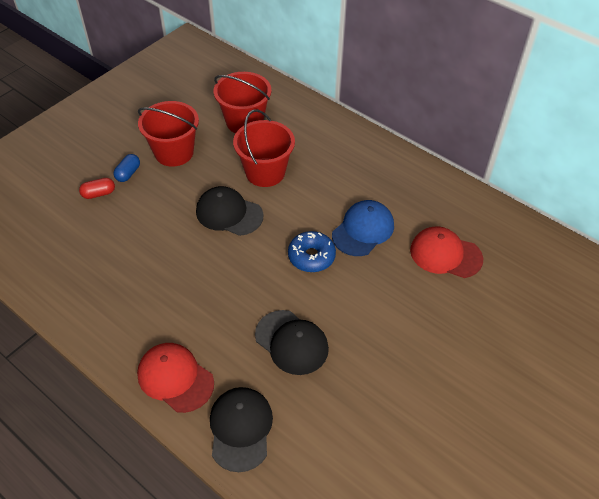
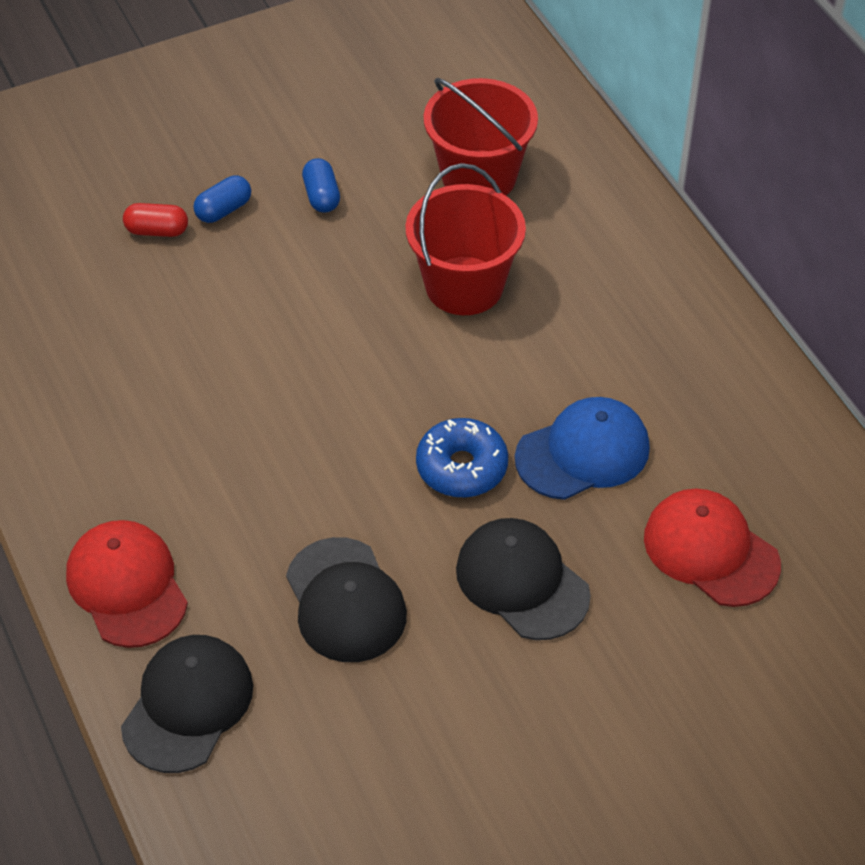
camera: 25 degrees right, 0 degrees up
red bucket [138,101,199,167] -> blue capsule [302,158,340,213]
black cap [196,186,263,236] -> black cap moved to [456,518,591,640]

